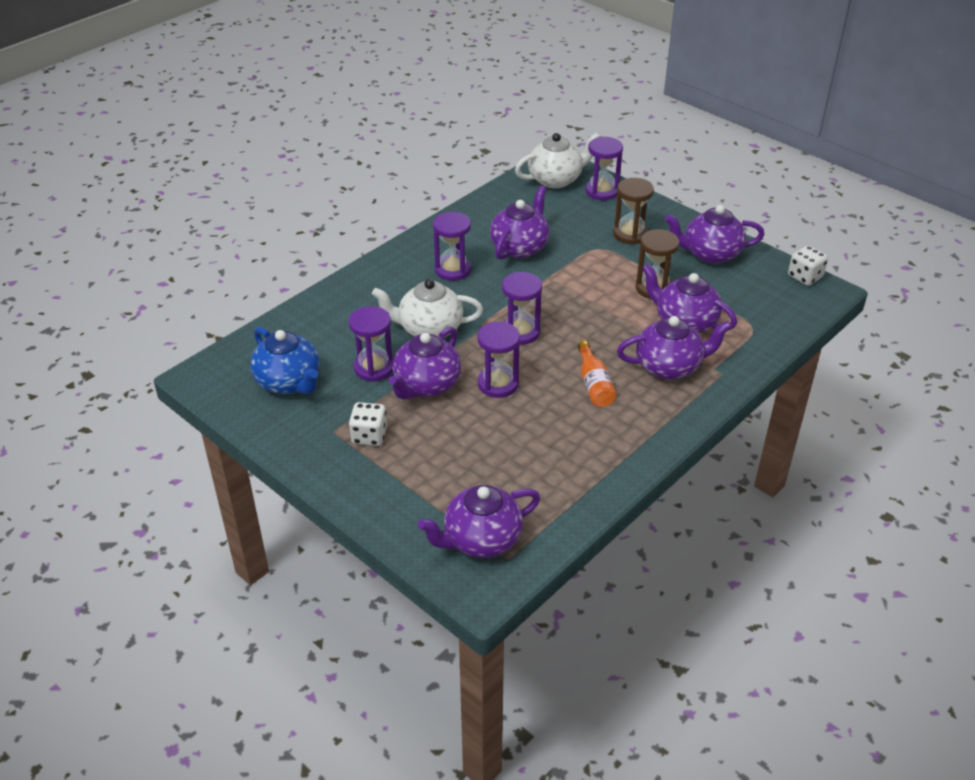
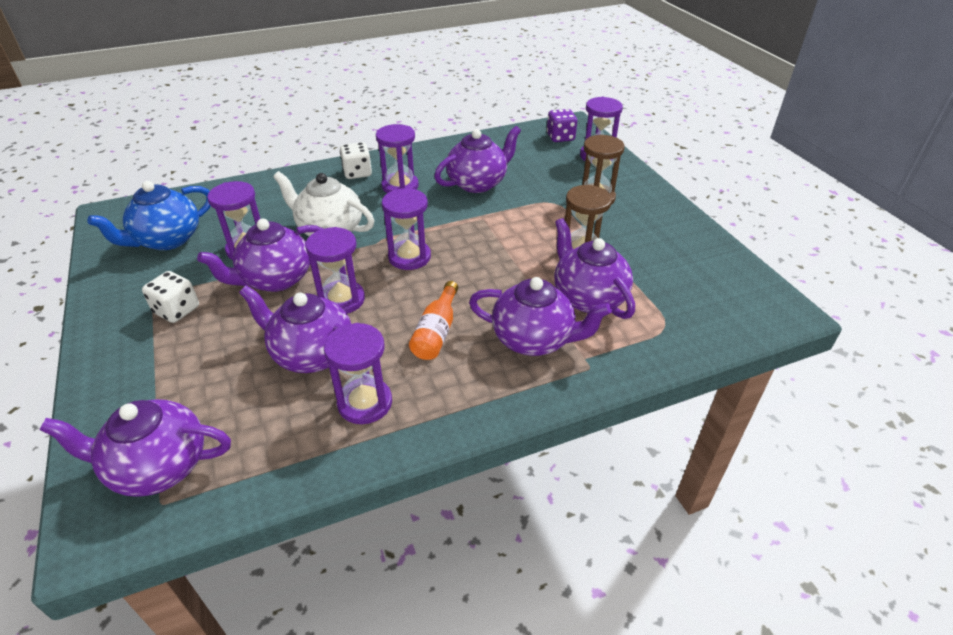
camera: 25 degrees right, 0 degrees up
blue teapot [250,327,319,394] -> blue teapot turned 60 degrees clockwise [87,181,211,250]
white teapot [515,133,600,189] -> purple dice [547,109,577,142]
purple teapot [665,205,765,264] -> purple teapot moved to [239,285,351,373]
white dice [788,245,828,286] -> white dice moved to [340,142,372,179]
none -> purple hourglass [324,323,392,424]

